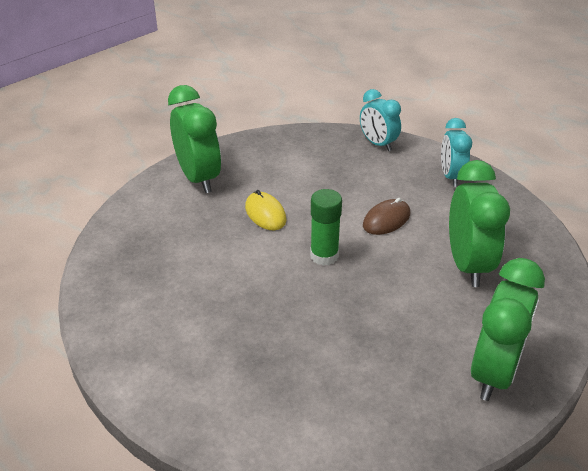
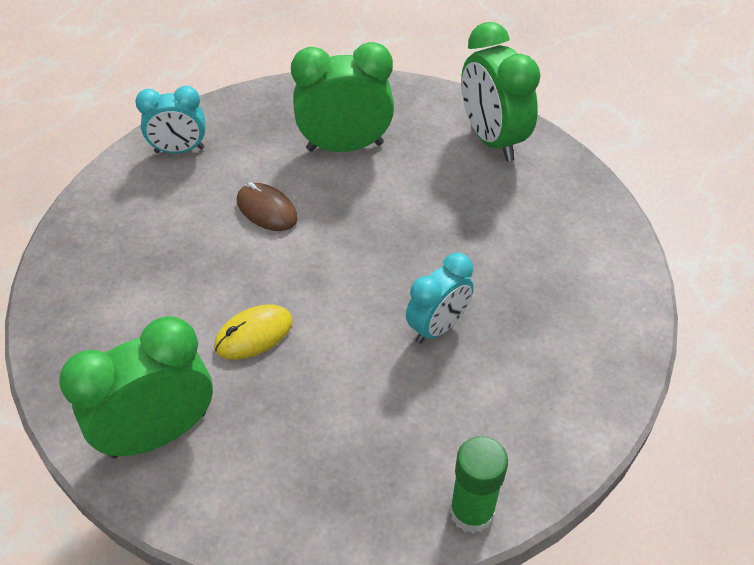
camera: 95 degrees left, 10 degrees up
green glue stick [310,189,342,266] -> green glue stick moved to [450,436,508,533]
turquoise clock [360,89,401,151] -> turquoise clock moved to [406,253,474,344]
green clock [471,258,545,401] -> green clock turned 135 degrees counterclockwise [461,22,541,162]

